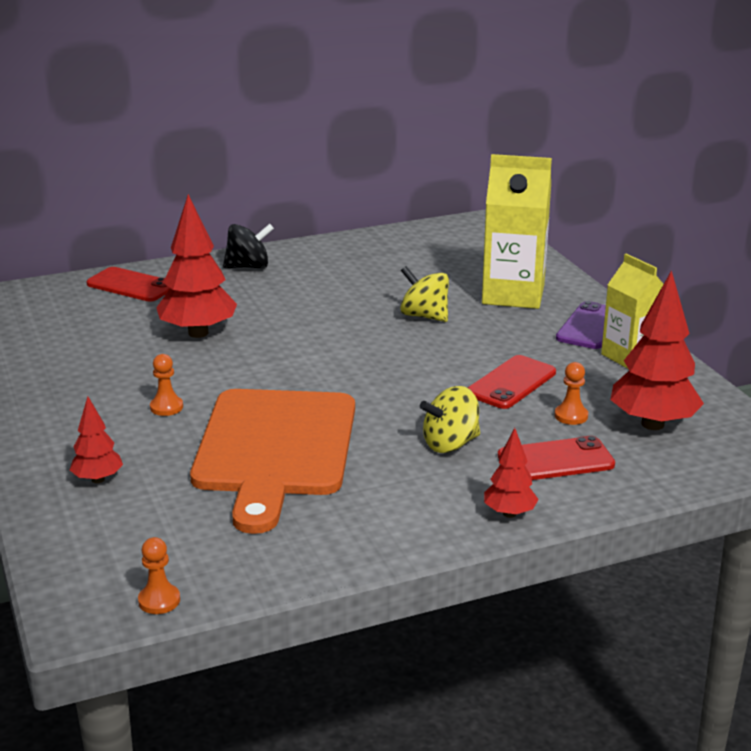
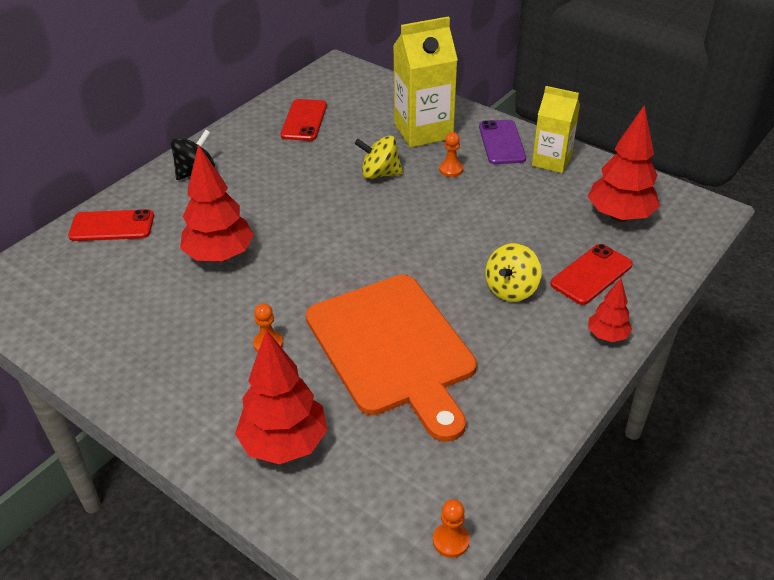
camera: 30 degrees left, 15 degrees up
red tree [70,396,123,483] -> red tree [235,329,328,464], size x1.86
red phone [468,355,556,409] -> red phone moved to [281,99,327,141]
orange pawn [555,362,588,425] -> orange pawn moved to [439,132,463,177]

